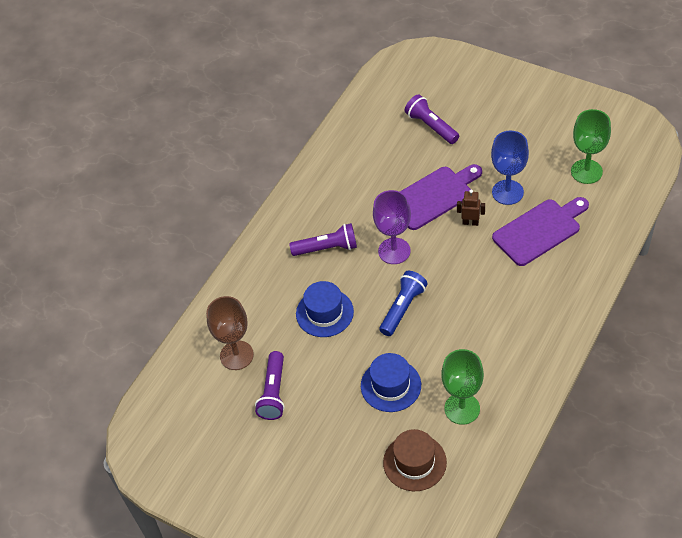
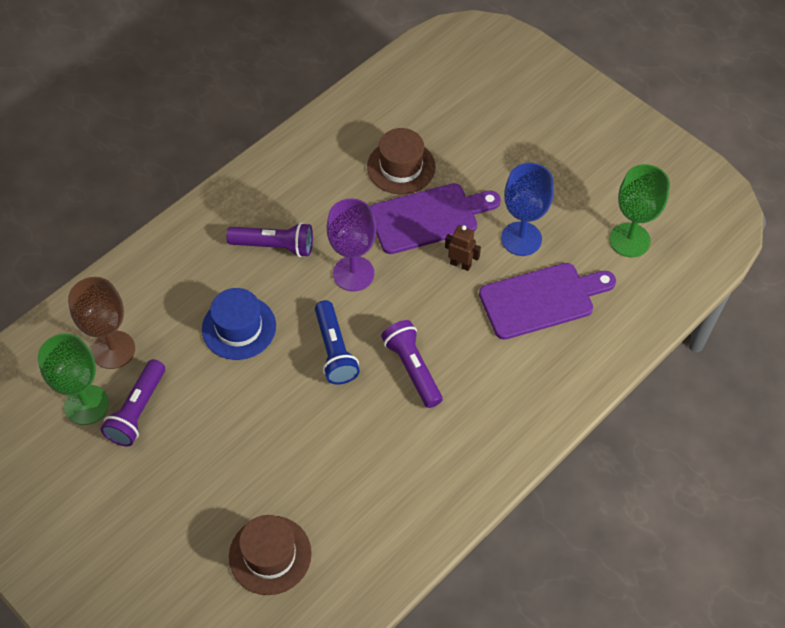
camera: 10 degrees right, 5 degrees up
blue hat [361,353,421,412] -> none
blue flashlight [379,271,428,336] -> blue flashlight turned 120 degrees clockwise [315,300,360,384]
purple flashlight [405,94,459,144] -> purple flashlight moved to [381,320,443,408]
green goblet [441,349,484,425] -> green goblet moved to [38,333,109,425]
none -> brown hat [367,128,435,194]

